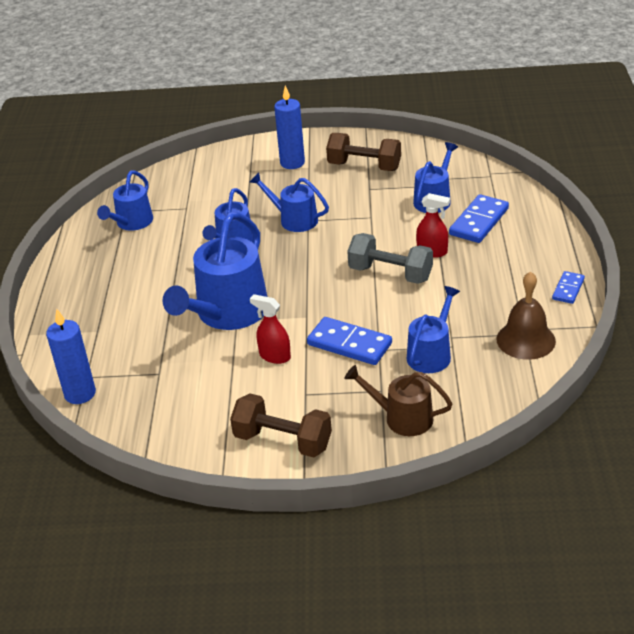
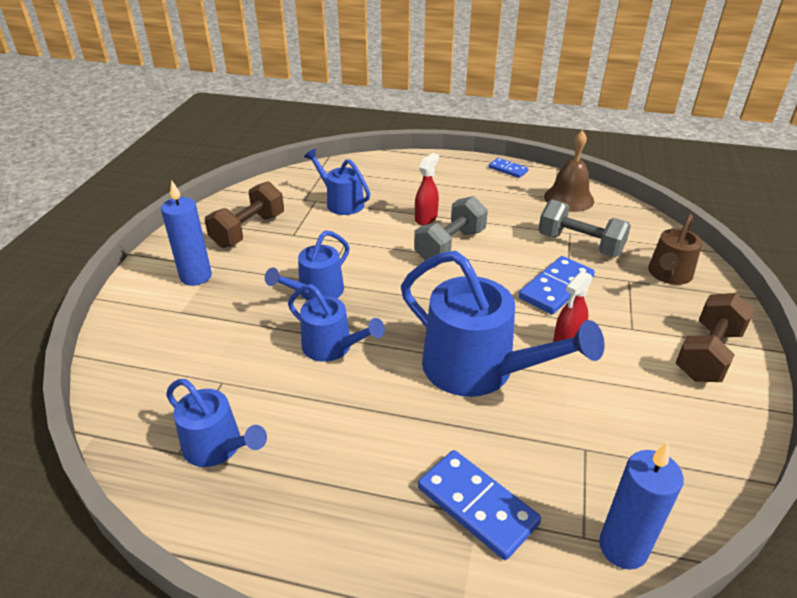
camera: 80 degrees left, 0 degrees up
blue watering can [407,286,460,373] -> grey dumbbell [538,200,631,257]
blue domino [449,194,509,243] -> blue domino moved to [418,450,541,560]

